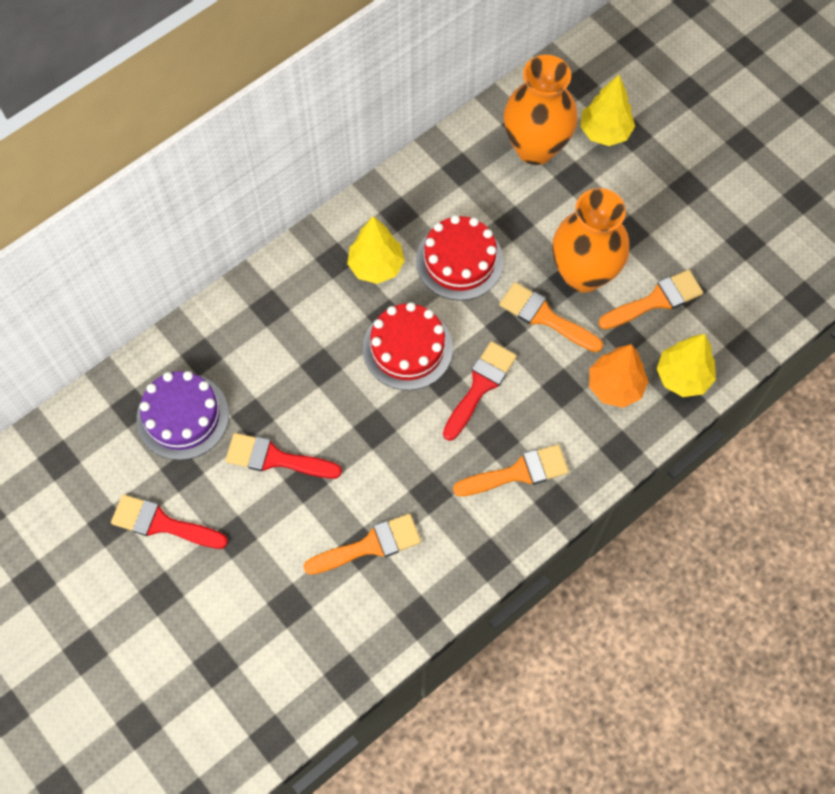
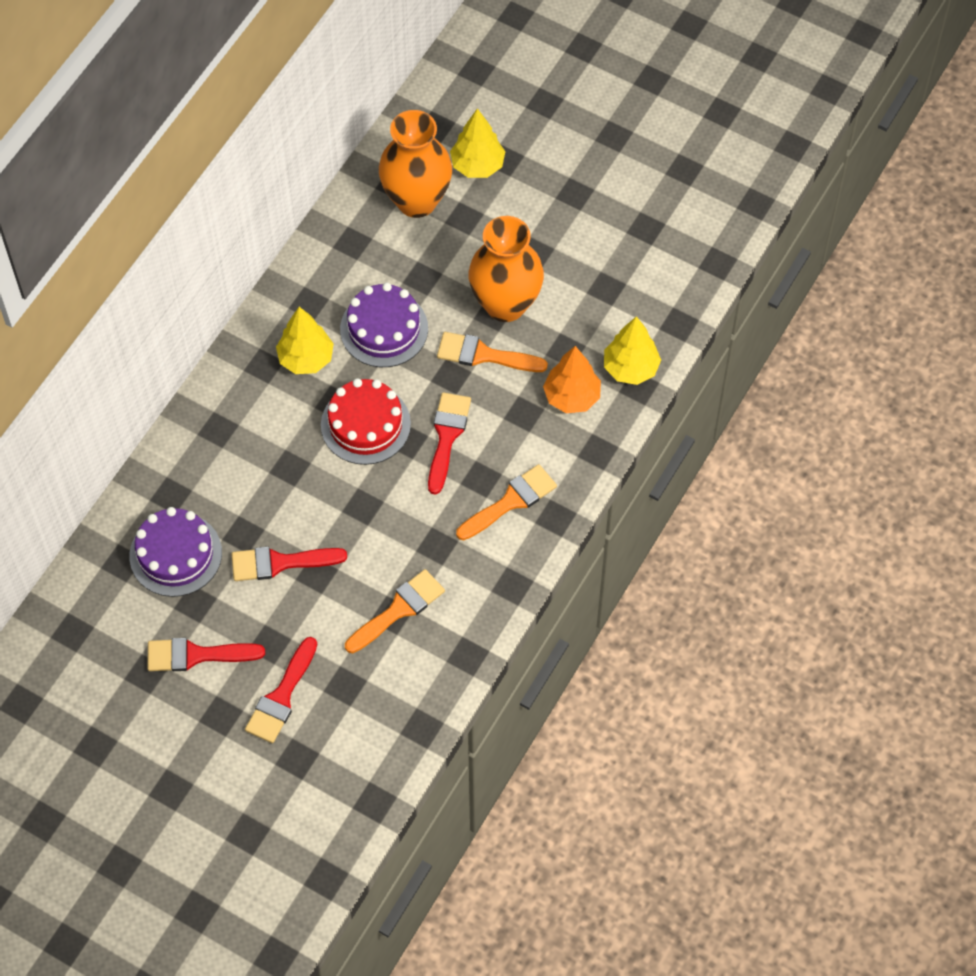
camera: 20 degrees left, 5 degrees down
red cake [416,215,504,301] -> purple cake [340,283,428,367]
orange brush [599,270,703,329] -> none
none -> red brush [245,637,317,743]

